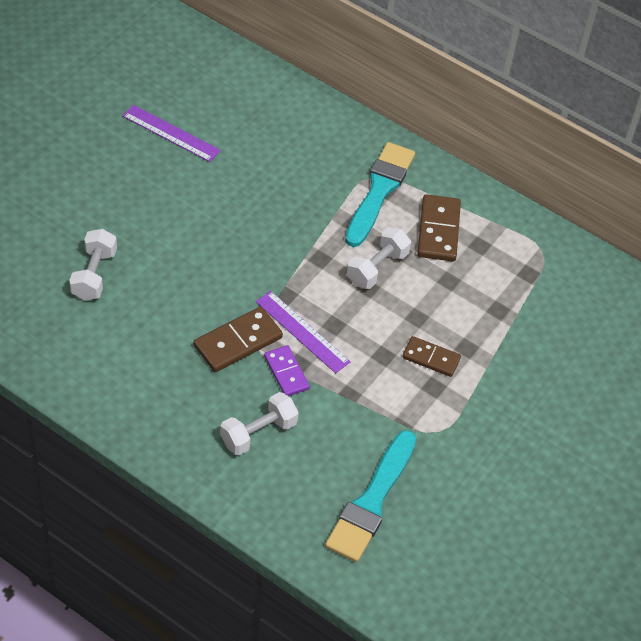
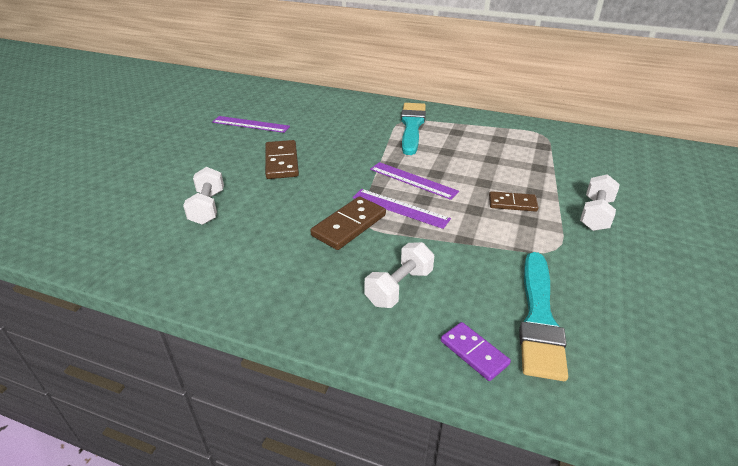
camera: 10 degrees left, 15 degrees down
purple domino [264,345,310,396] -> purple domino moved to [441,322,511,381]
white dumbbell [347,227,411,289] -> white dumbbell moved to [580,174,619,231]
brown domino [417,194,461,262] -> brown domino moved to [265,140,299,179]
none -> purple ruler [370,162,459,200]

